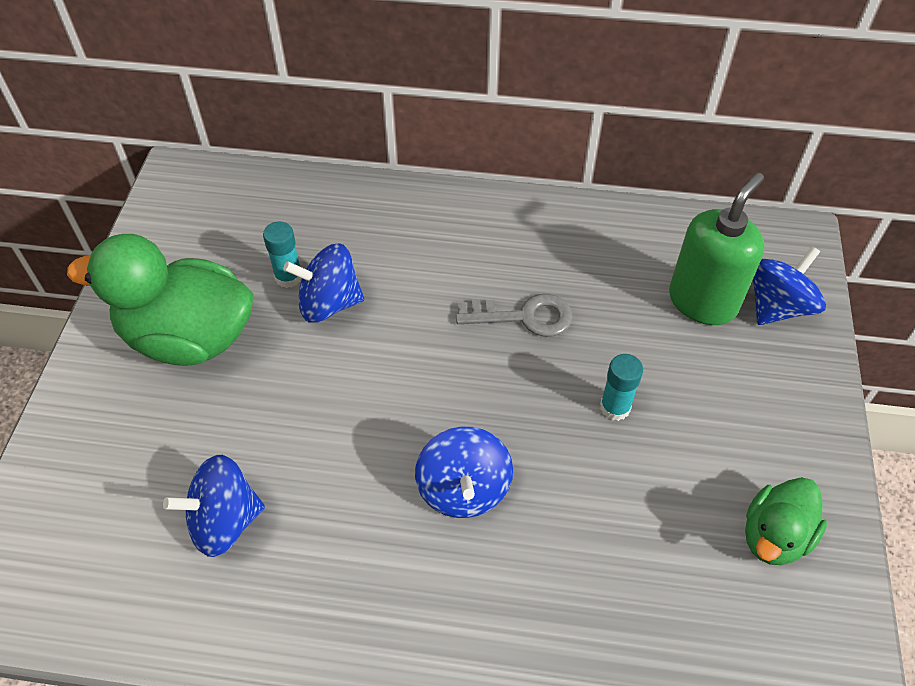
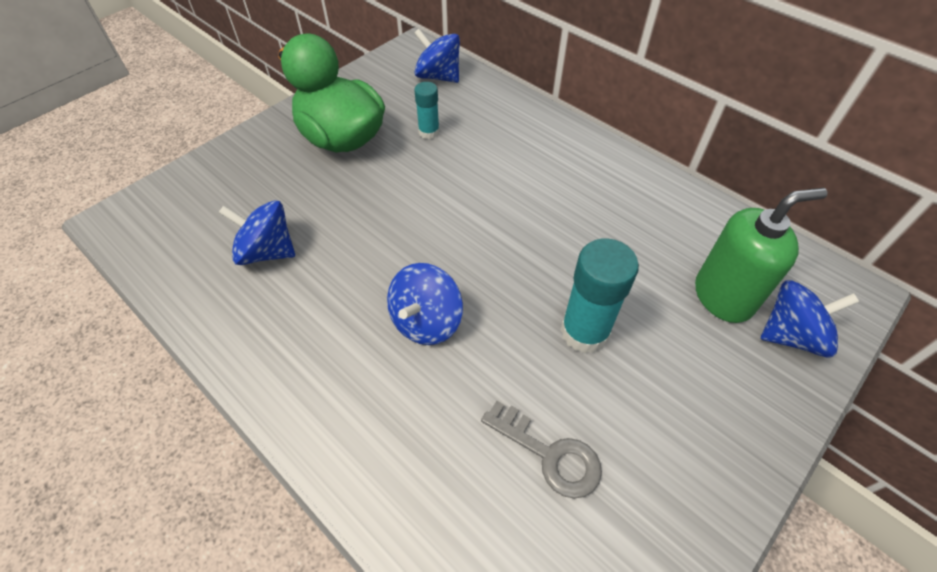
camera: 35 degrees right, 0 degrees up
blue spinning top [283,243,364,323] -> blue spinning top moved to [414,29,460,83]
grey key [456,294,573,337] -> grey key moved to [481,401,602,499]
turquoise glue stick [600,354,643,421] -> turquoise glue stick [561,238,639,353], size x1.75
green duck [745,477,827,565] -> none

